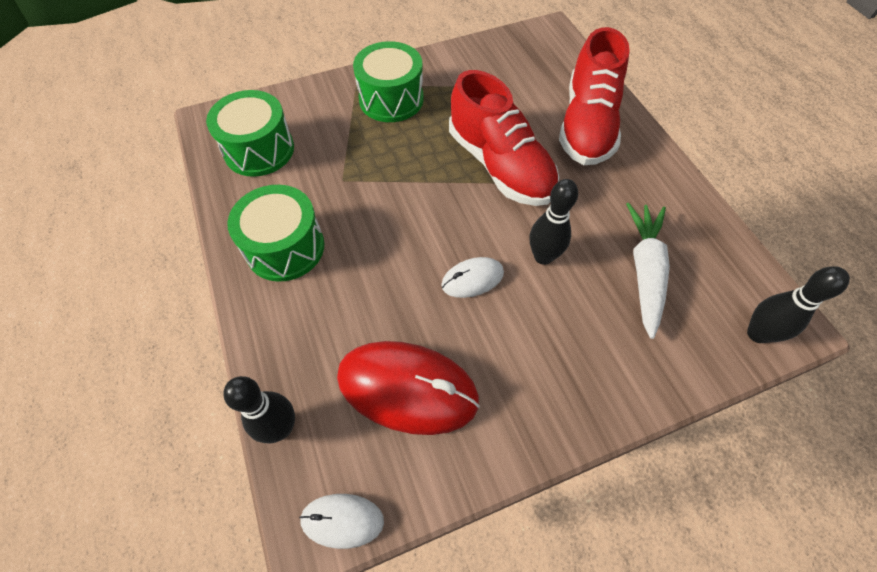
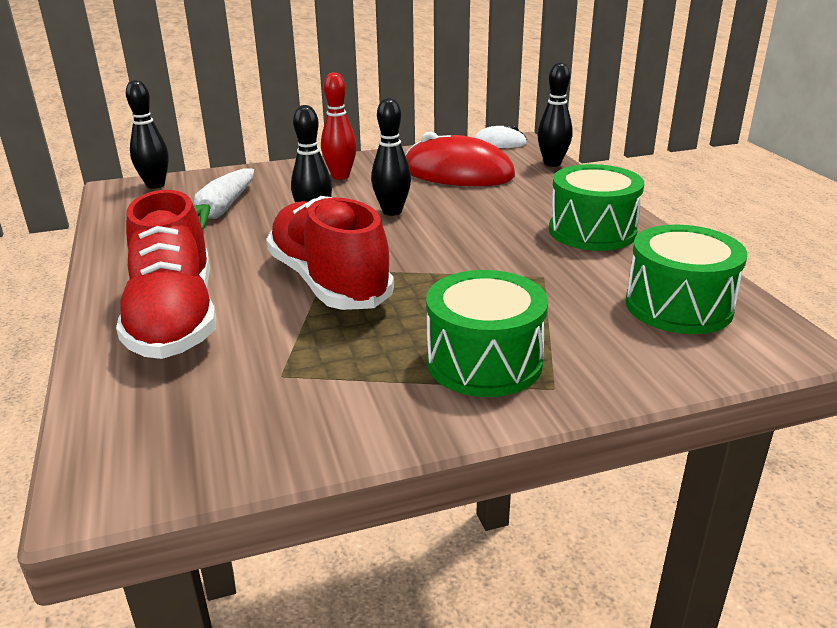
camera: 175 degrees left, 30 degrees down
white mouse [441,257,504,298] -> black bowling pin [371,98,411,216]
red shoe [559,27,630,165] -> red shoe turned 150 degrees clockwise [116,190,216,359]
none -> red bowling pin [321,72,357,180]

